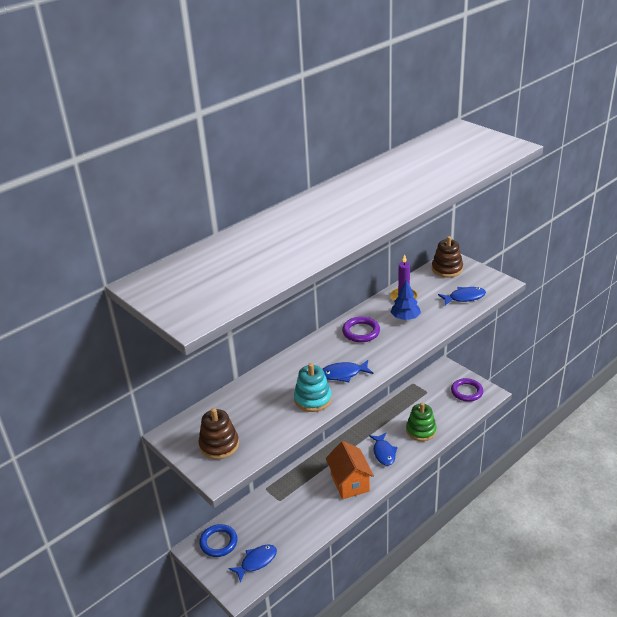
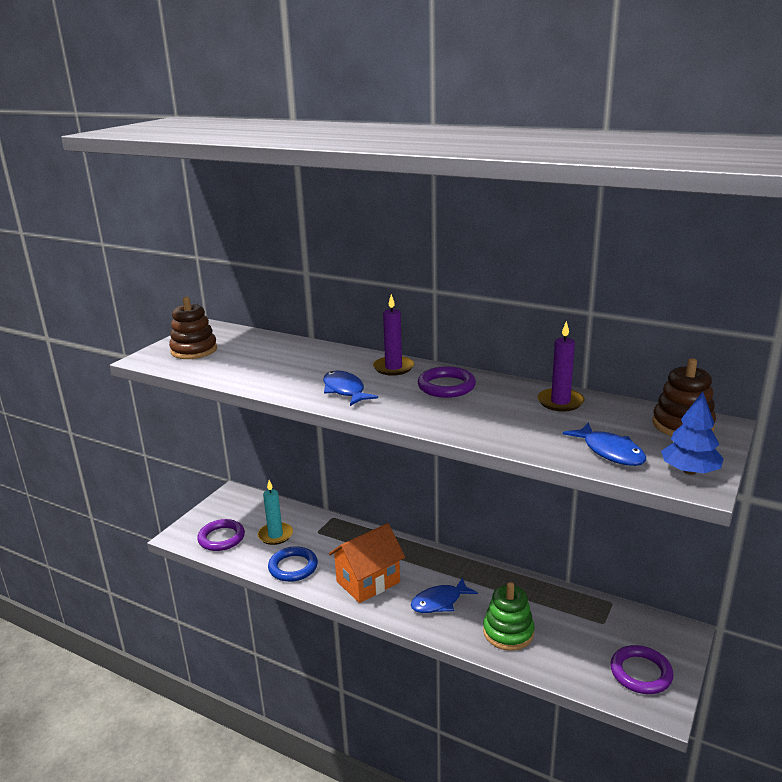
camera: 70 degrees right, 10 degrees down
blue ring [199,524,237,557] -> blue ring moved to [268,546,318,582]
blue fish [228,545,277,582] -> purple ring [197,519,245,551]
turquoise stacking toy [294,363,332,412] -> none
blue tree [391,280,421,320] -> blue tree moved to [661,391,724,475]
none -> turquoise candle [258,480,293,545]
none -> purple candle [373,294,414,376]

